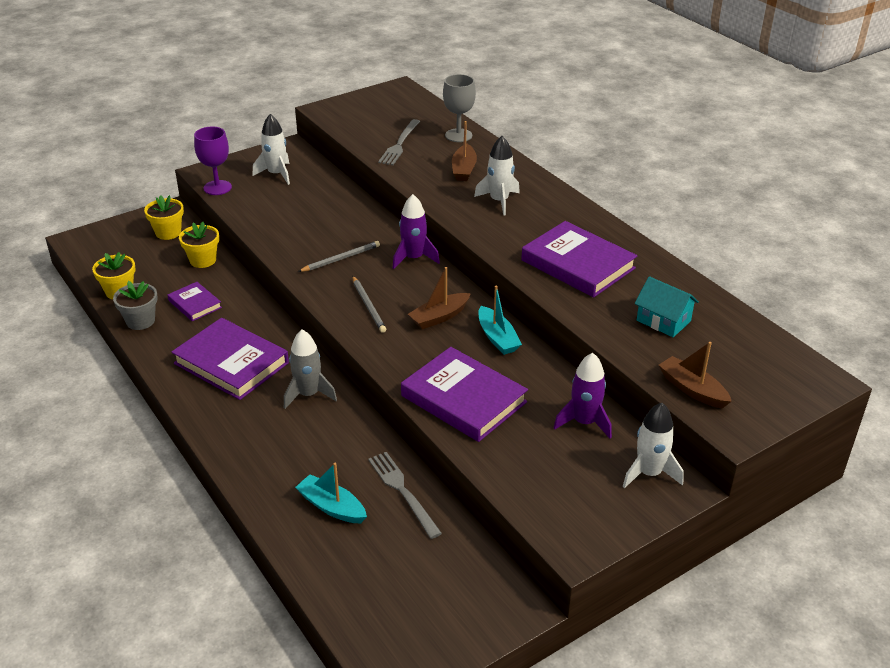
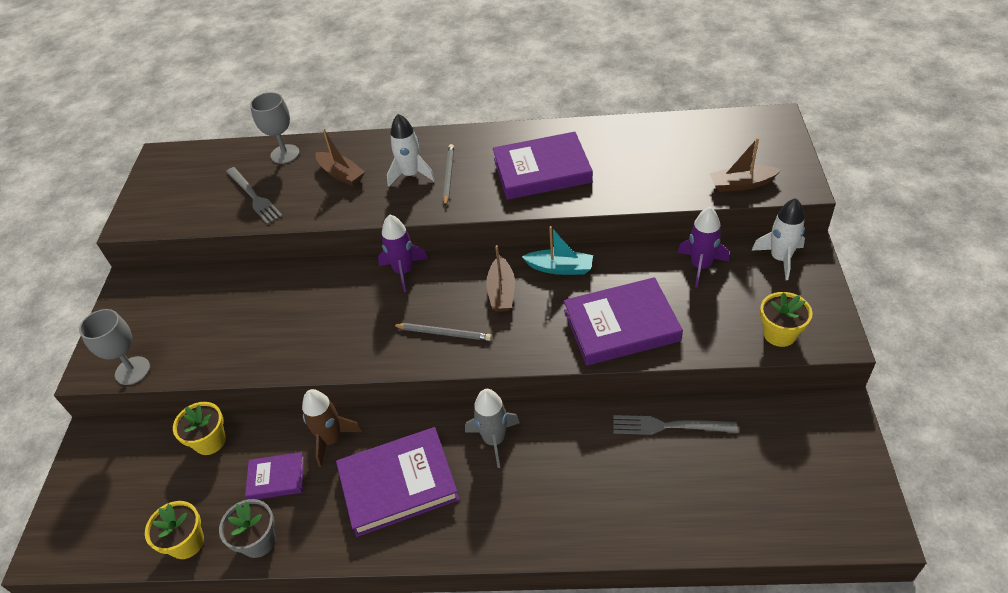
camera: 50 degrees left, 10 degrees up
yellow flower pot [144,195,184,240] -> yellow flower pot moved to [760,292,812,347]
purple goblet [194,127,232,195] -> grey goblet [79,309,150,385]
white rocket [253,114,290,185] -> none
turquoise boat [295,463,367,523] -> none
grey pencil [298,241,380,272] -> grey pencil moved to [443,144,454,206]
turquoise house [634,276,699,337] -> none
none -> brown rocket [302,389,363,467]

